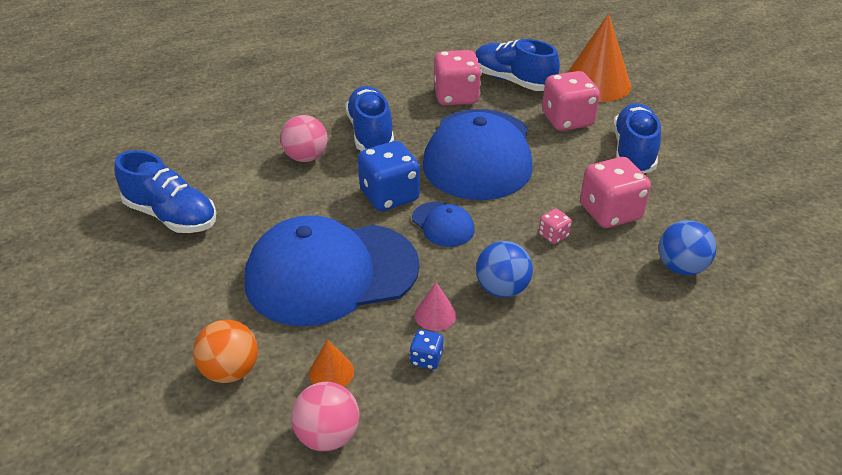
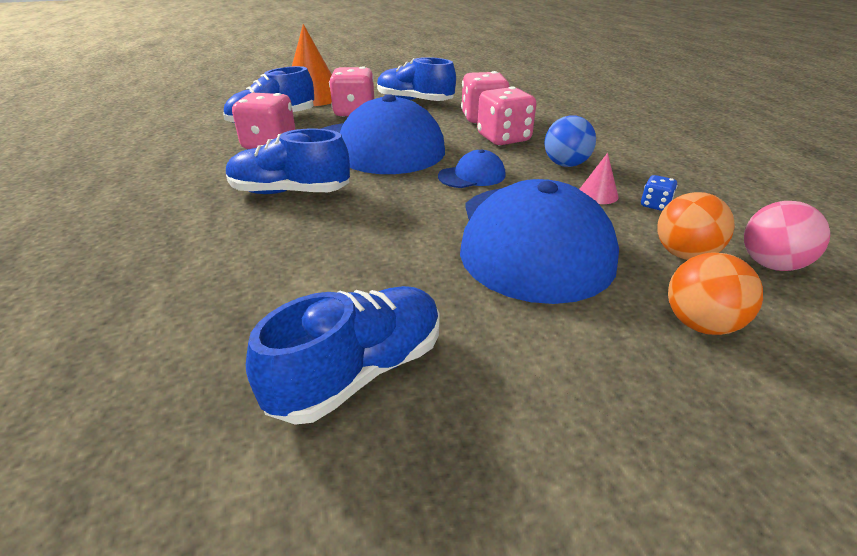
camera: 75 degrees left, 5 degrees down
pink ball [280,115,328,162] -> none
orange cone [309,339,354,387] -> orange ball [657,192,735,260]
blue dice [358,141,420,211] -> none
pink dice [539,209,572,244] -> pink dice [477,86,536,145], size x2.15
blue ball [659,220,717,275] -> none

